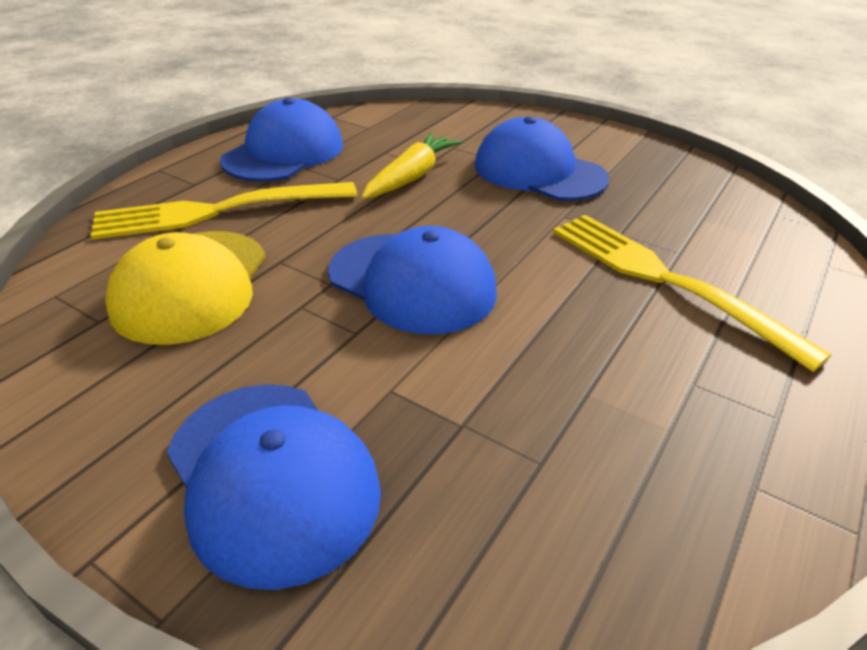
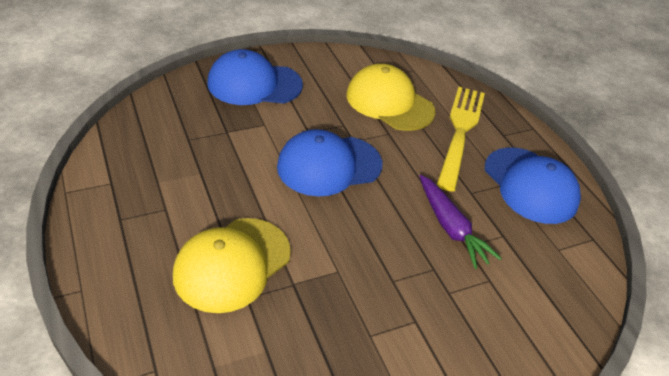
camera: 120 degrees right, 5 degrees up
yellow carrot [361,133,462,199] -> purple carrot [420,175,502,269]
blue cap [475,116,609,201] -> none
yellow fork [553,215,831,372] -> yellow cap [173,218,291,313]

